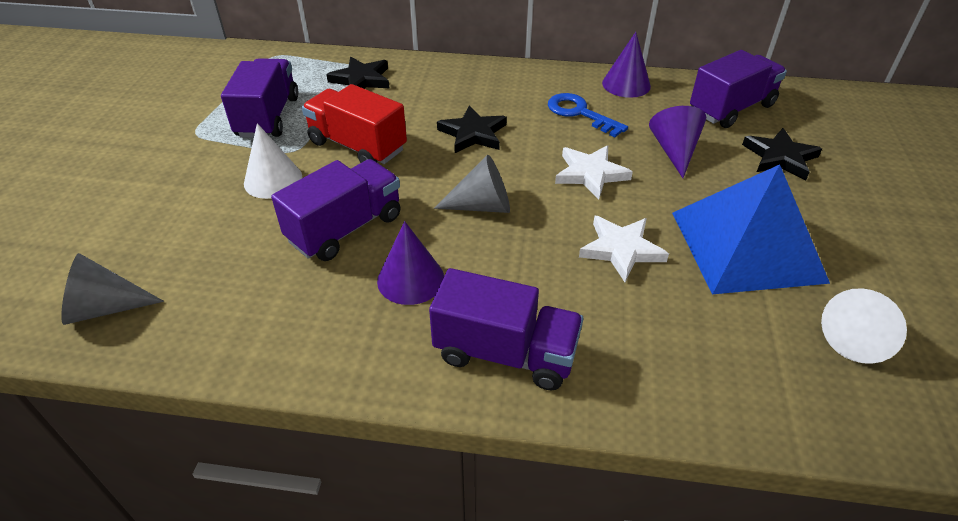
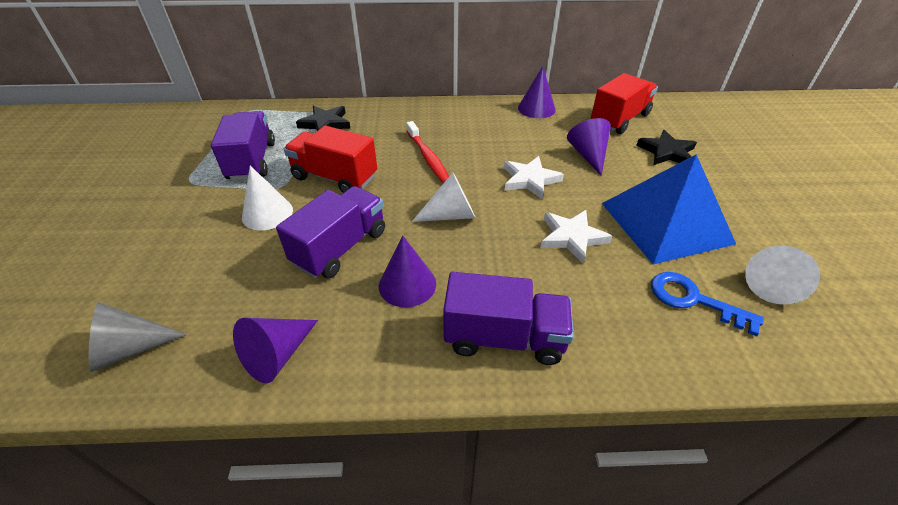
camera: 10 degrees left, 0 degrees up
grey cone [434,155,510,213] -> white cone [412,173,475,222]
black star [437,105,507,153] -> red toothbrush [406,121,449,183]
blue key [548,93,628,137] -> blue key moved to [651,272,764,336]
purple truck [690,50,787,128] -> red truck [591,73,658,134]
none -> purple cone [233,318,318,383]

